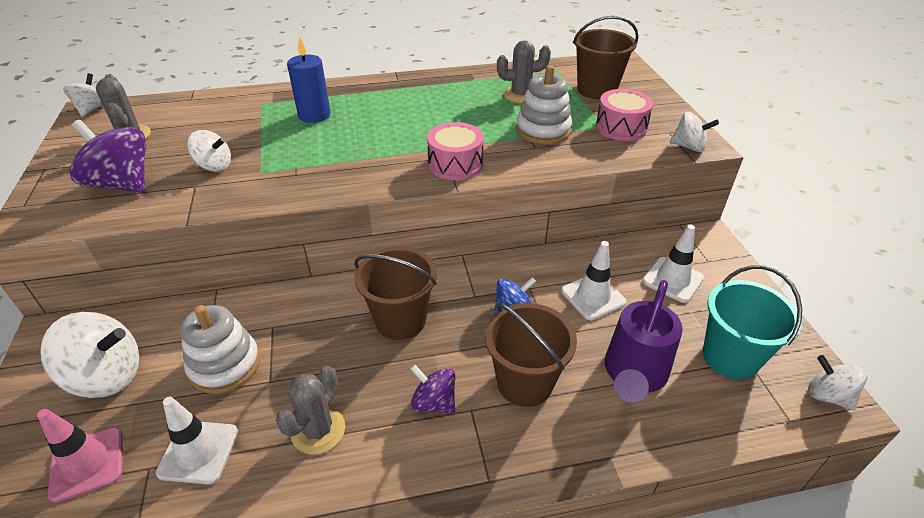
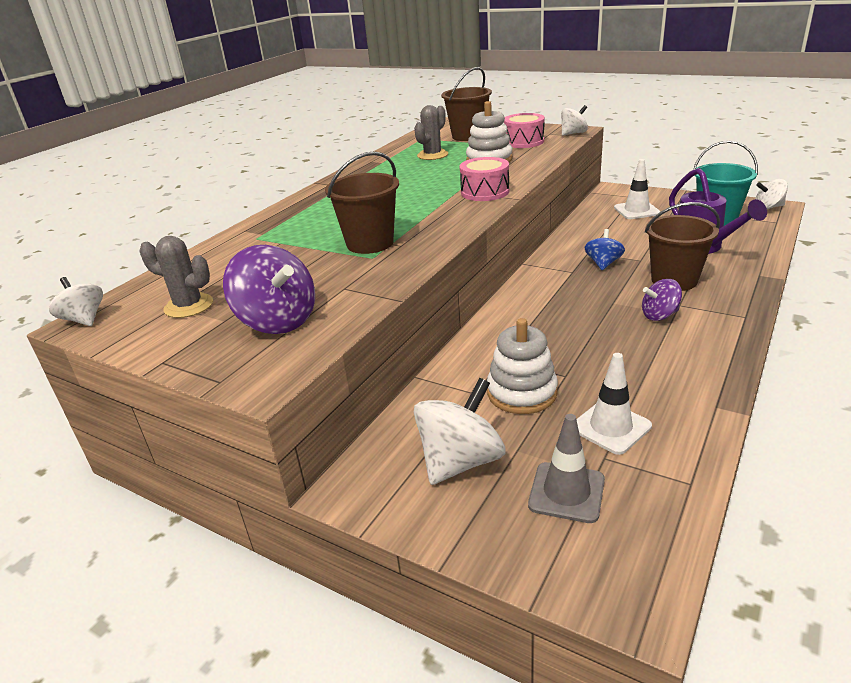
camera: 45 degrees left, 10 degrees down
pink traffic cone [37,409,122,503] -> grey traffic cone [528,414,605,523]
purple spinning top [70,120,146,193] -> purple spinning top turned 120 degrees counterclockwise [223,245,315,334]
white spinning top [187,130,231,172] -> none
grey cactus [276,366,345,454] -> none
blue candle [287,37,331,123] -> none
brown bucket [354,247,437,340] -> brown bucket moved to [325,152,399,254]
white traffic cone [561,241,627,320] -> none

